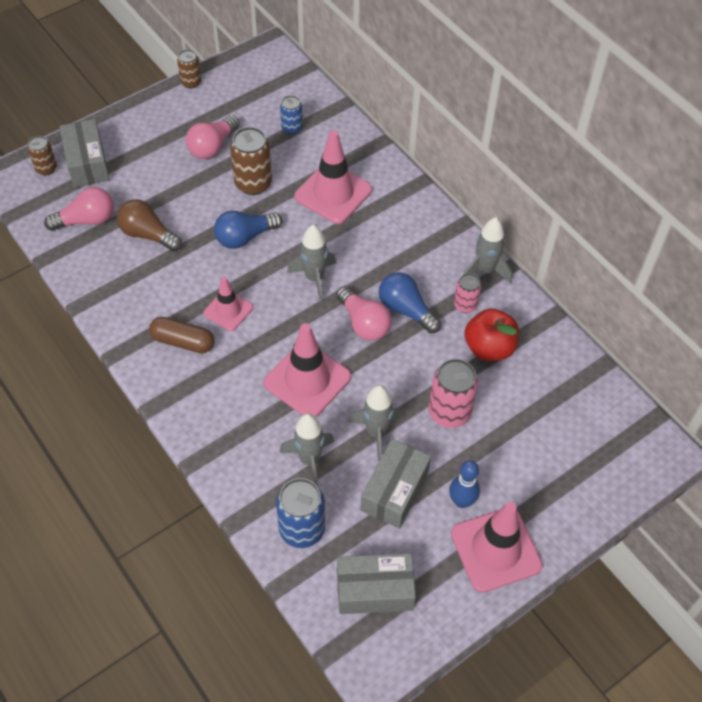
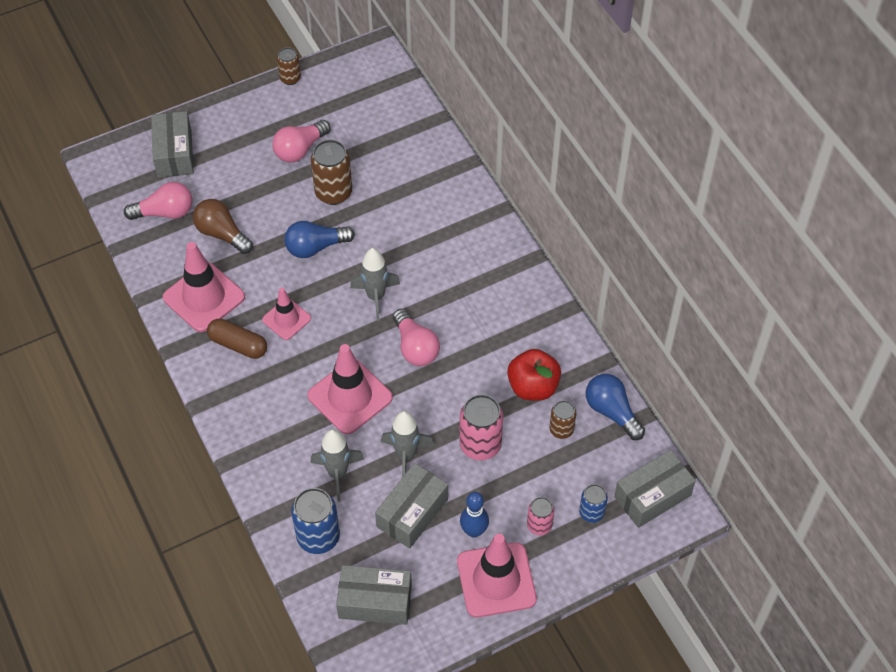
camera: 10 degrees right, 0 degrees up
brown can [28,136,57,175] -> brown can moved to [549,400,576,439]
blue can [280,95,303,135] -> blue can moved to [579,484,608,523]
pink traffic cone [295,130,372,224] -> pink traffic cone moved to [163,242,245,332]
blue light bulb [379,272,441,333] -> blue light bulb moved to [586,374,645,440]
pink can [454,273,481,313] -> pink can moved to [527,497,554,536]
grey rocket [463,217,512,283] -> none
none -> grey box [614,450,696,528]

